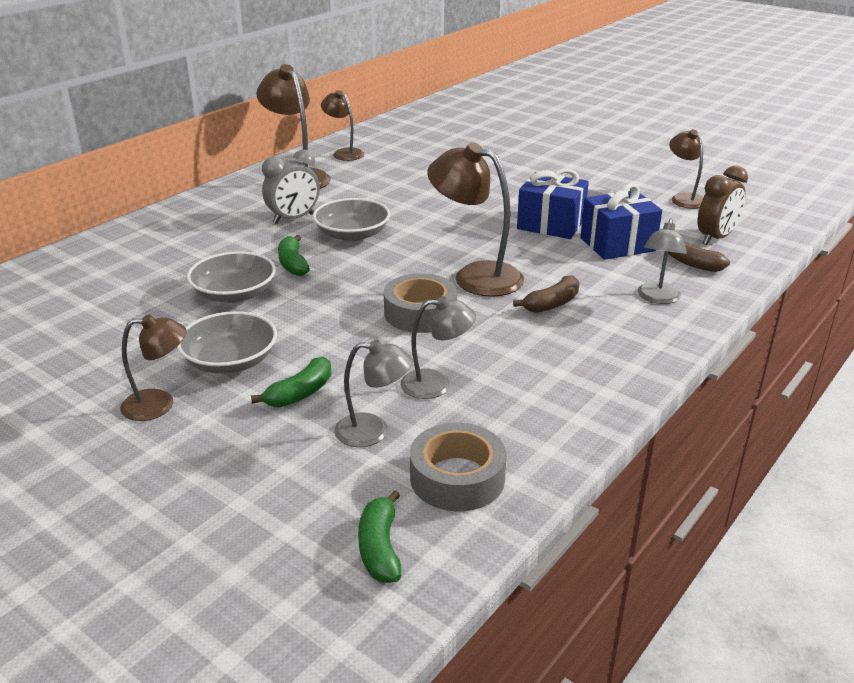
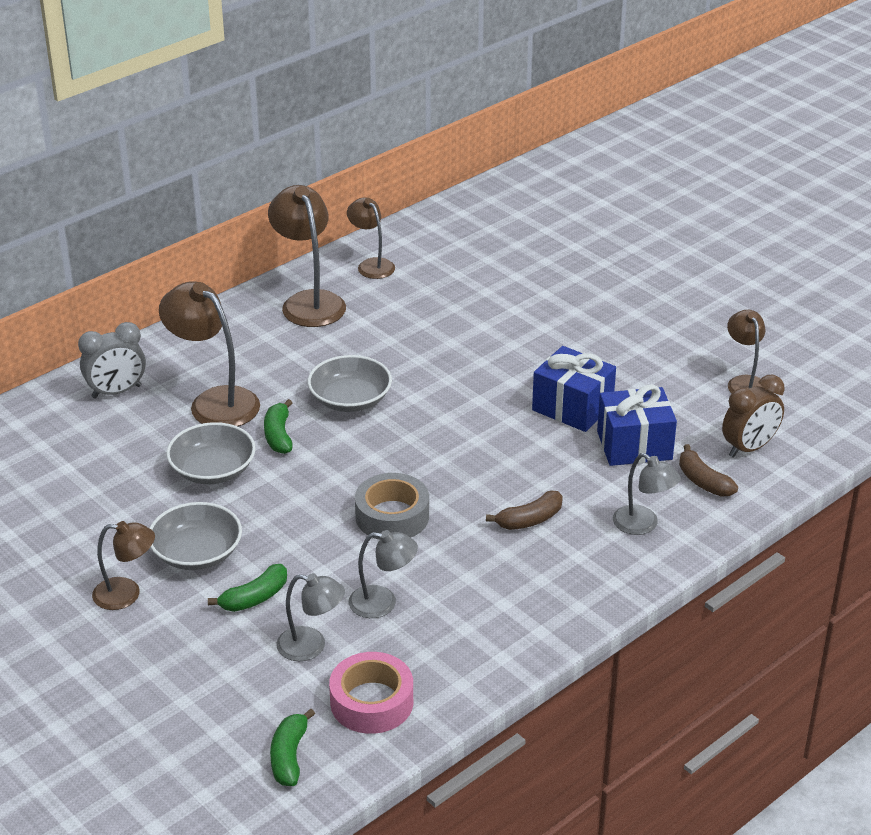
camera: 10 degrees right, 5 degrees up
grey clock [262,150,320,224] -> grey clock moved to [78,322,146,399]
grey tape [410,423,507,511] -> pink tape [329,652,413,734]
brown lamp [427,143,524,297] -> brown lamp moved to [159,281,260,426]
grey lamp [638,219,687,304] -> grey lamp turned 75 degrees counterclockwise [613,453,681,535]

